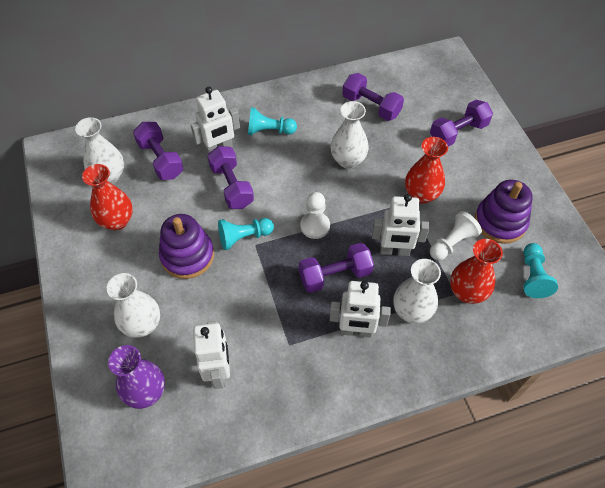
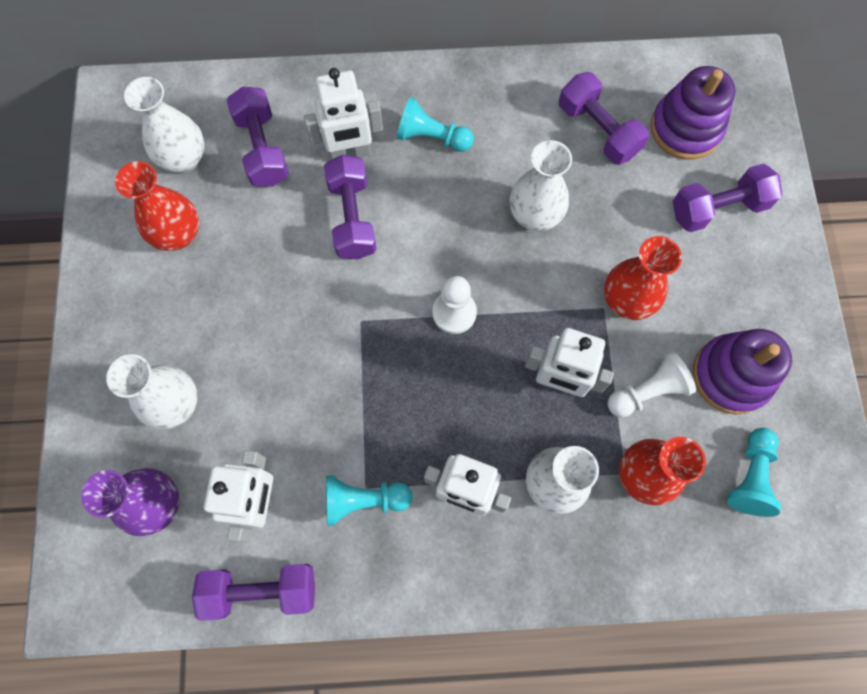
camera: 15 degrees right, 15 degrees up
purple stacking toy [159,214,214,279] -> purple stacking toy moved to [650,66,735,160]
turquoise pawn [218,218,274,250] -> turquoise pawn moved to [326,475,412,526]
purple dumbbell [299,243,374,293] -> purple dumbbell moved to [192,564,315,621]

